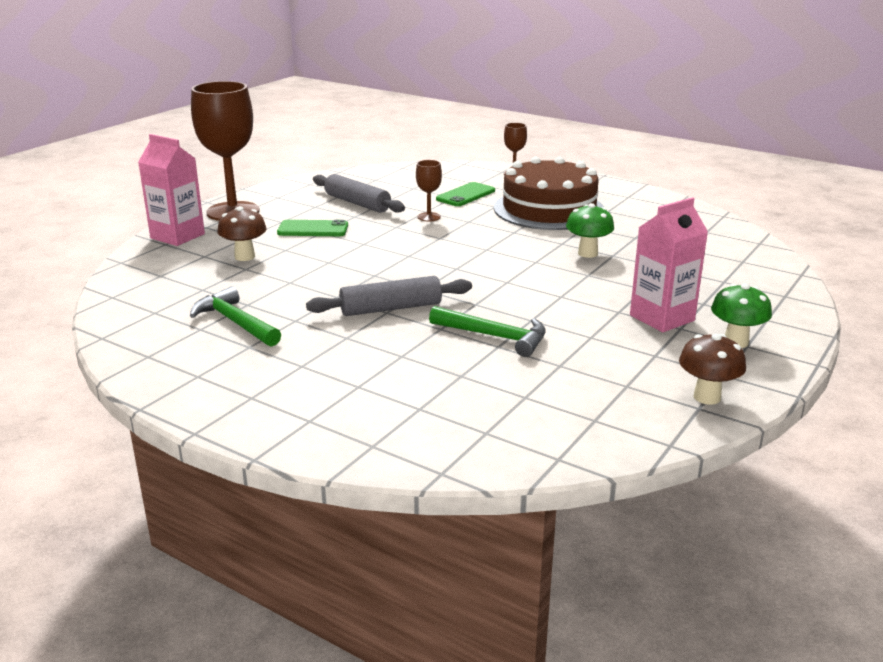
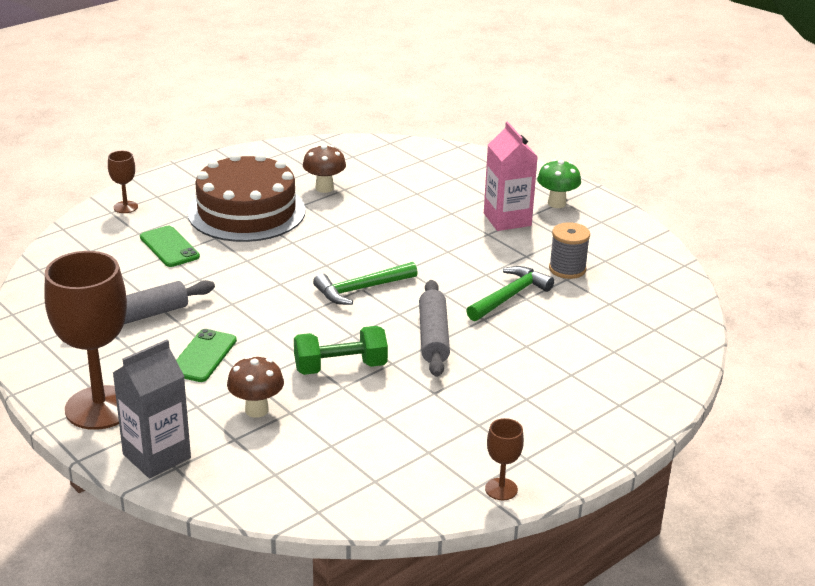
camera: 75 degrees left, 5 degrees up
pink carton [138,134,205,246] -> grey carton [113,340,191,478]
green hammer [190,287,281,347] -> green hammer moved to [313,262,418,305]
brown goblet [416,160,442,221] -> brown goblet moved to [485,418,524,500]
green mushroom [566,203,614,258] -> none
brown mushroom [679,334,746,405] -> brown mushroom moved to [303,145,346,193]
none -> green dumbbell [294,326,388,375]
none -> grey spool [549,222,590,279]

